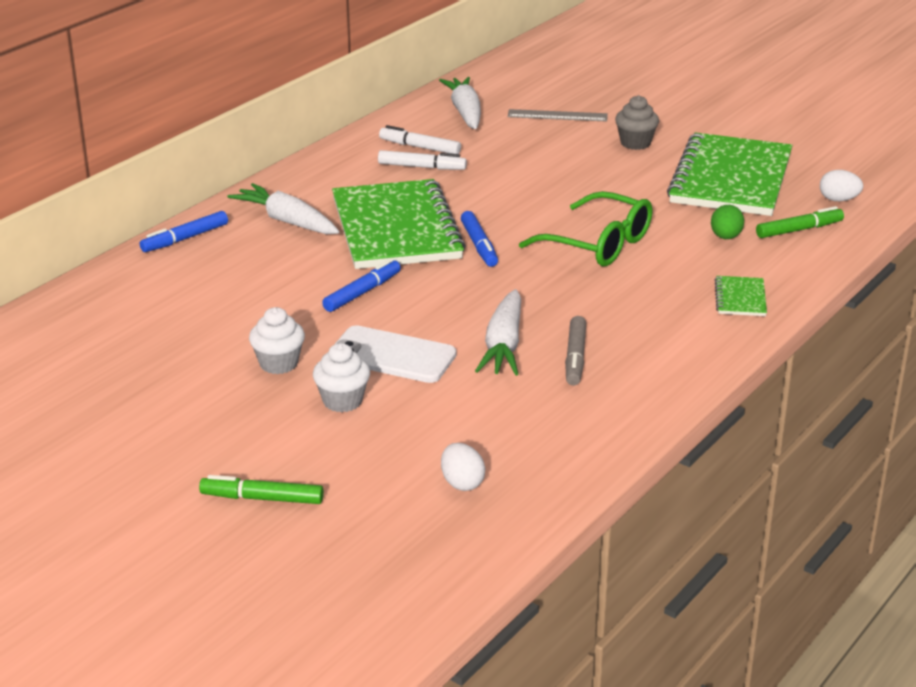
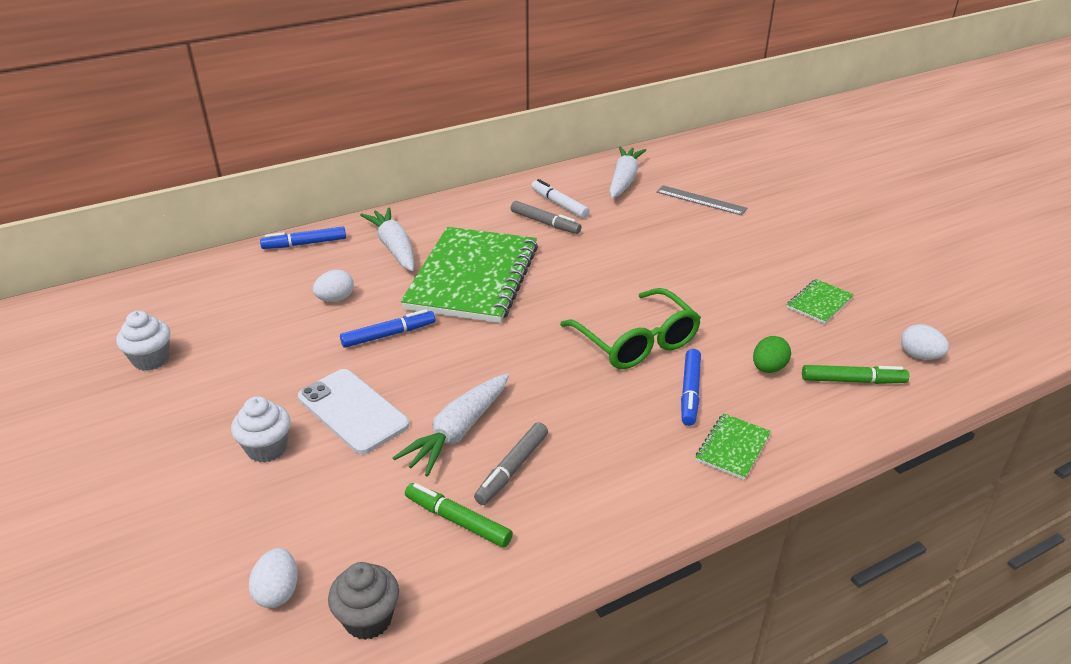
camera: 25 degrees right, 5 degrees up
green marker [199,475,324,504] -> green marker moved to [405,483,513,548]
white cupcake [249,307,305,374] -> white cupcake moved to [116,311,170,371]
white marker [378,150,467,170] -> grey marker [511,201,582,234]
blue marker [461,211,498,267] -> blue marker moved to [681,349,701,426]
grey cupcake [615,95,659,150] -> grey cupcake moved to [328,562,399,640]
green notebook [667,132,792,216] -> green notebook [787,279,854,324], size x0.41
none -> white egg [313,270,354,302]

